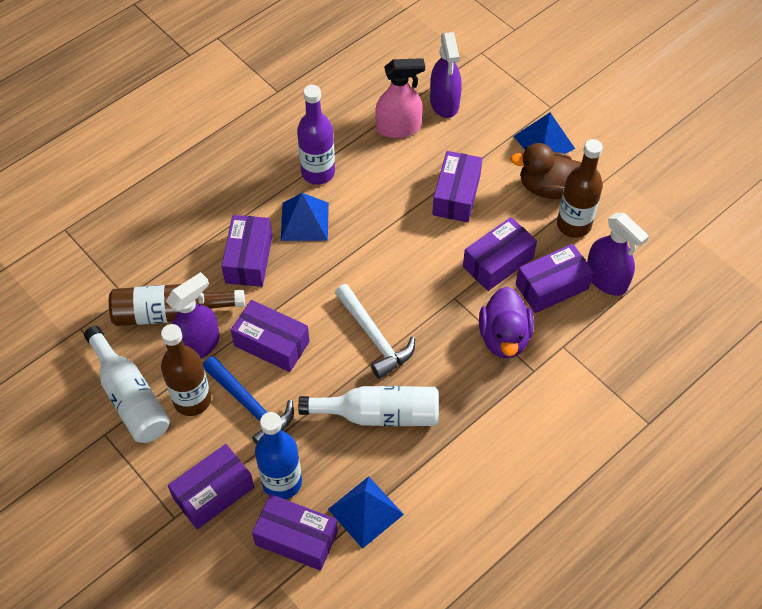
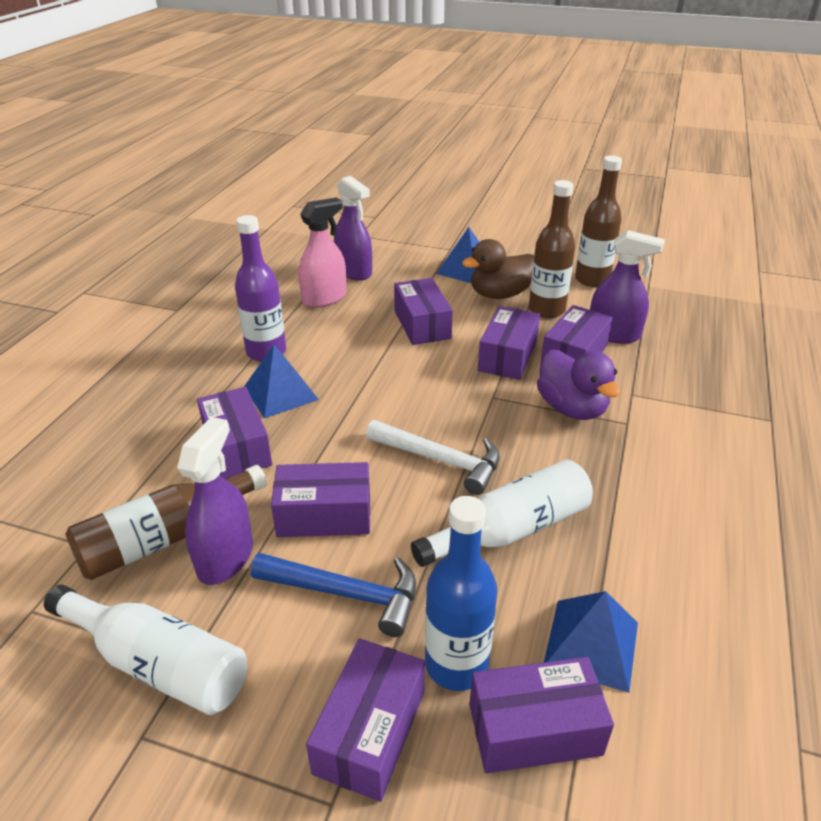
camera: 30 degrees left, 20 degrees down
brown bottle [161,324,211,416] -> brown bottle moved to [575,156,622,287]

